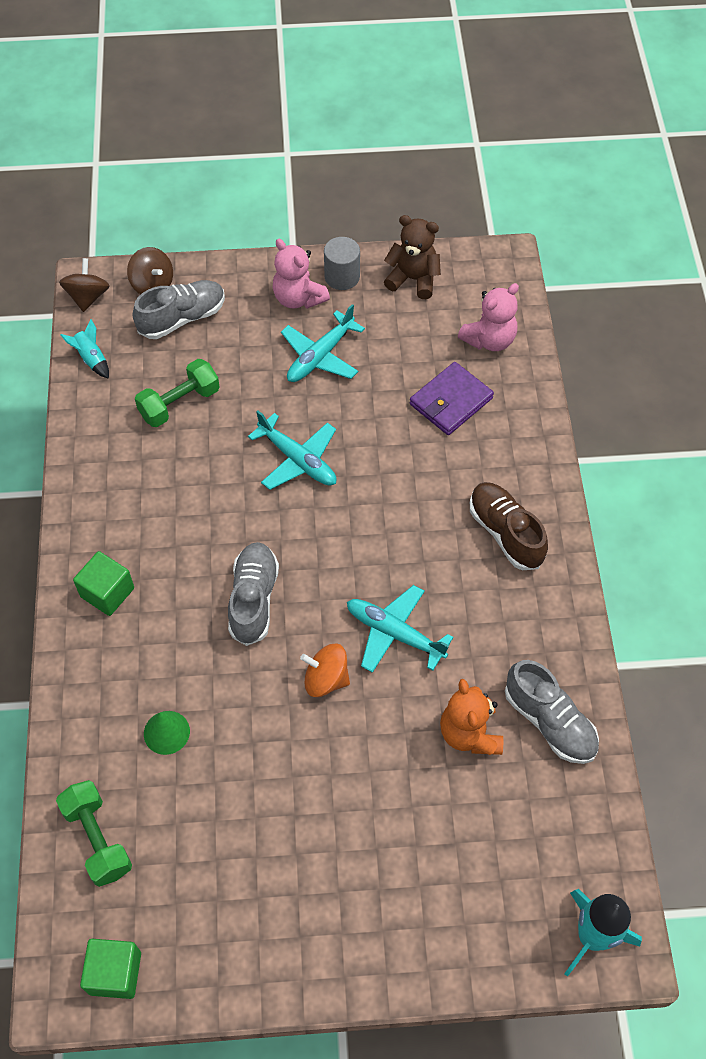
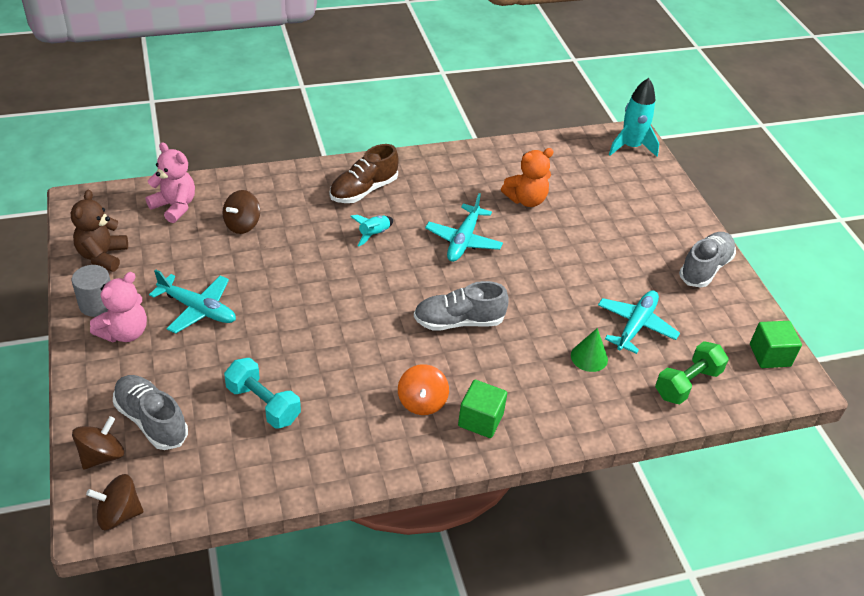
camera: 105 degrees left, 15 degrees down
turquoise rocket [61,319,109,379] -> turquoise rocket moved to [350,215,393,247]
green dumbbell [135,359,220,427] -> turquoise dumbbell [224,358,301,429]
turquoise plane [248,411,337,490] -> turquoise plane moved to [598,290,680,354]
orange spinning top [300,644,350,697] -> orange spinning top moved to [398,364,449,415]
purple wallet [410,362,494,435] -> brown spinning top [223,190,260,234]
grey shoe [505,660,599,764] -> grey shoe moved to [679,232,736,288]

